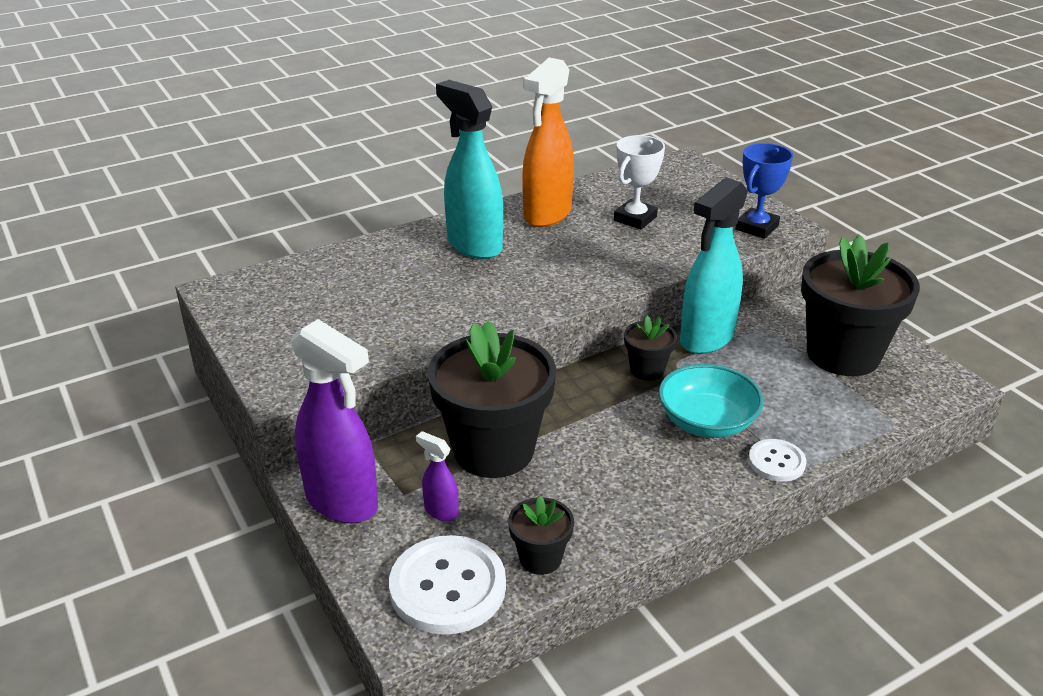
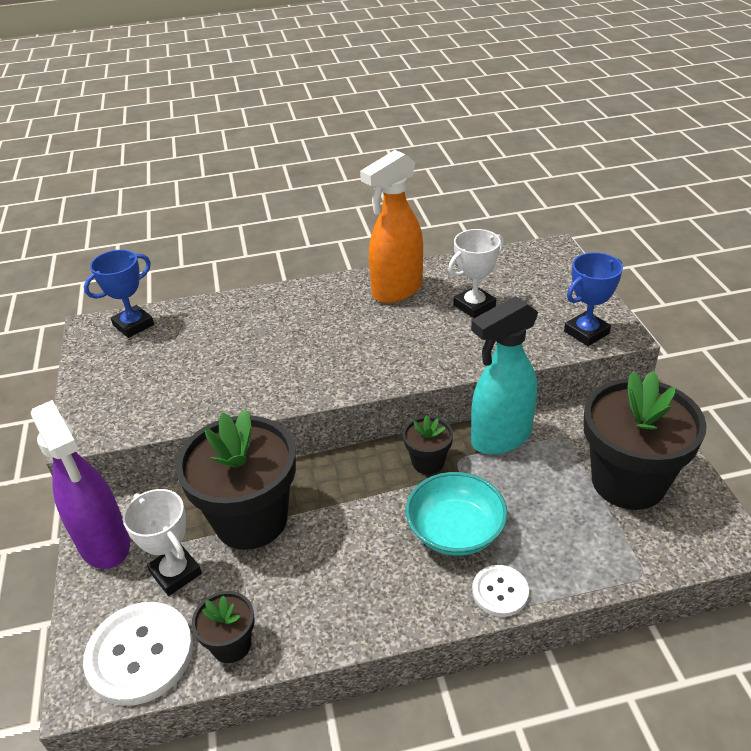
camera: 20 degrees right, 5 degrees up
purple spray bottle [416,431,459,521] -> white trophy [123,489,202,596]
turquoise spray bottle [436,80,503,259] -> none
none -> blue trophy [84,250,154,338]

